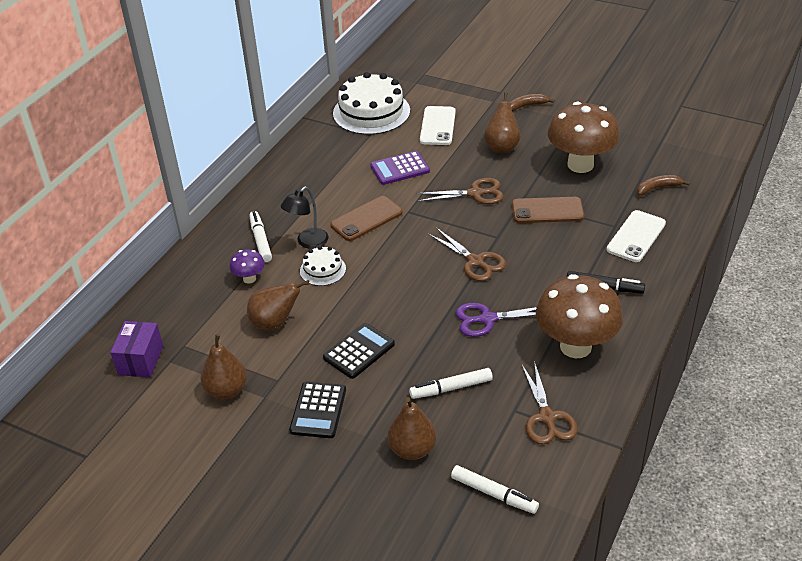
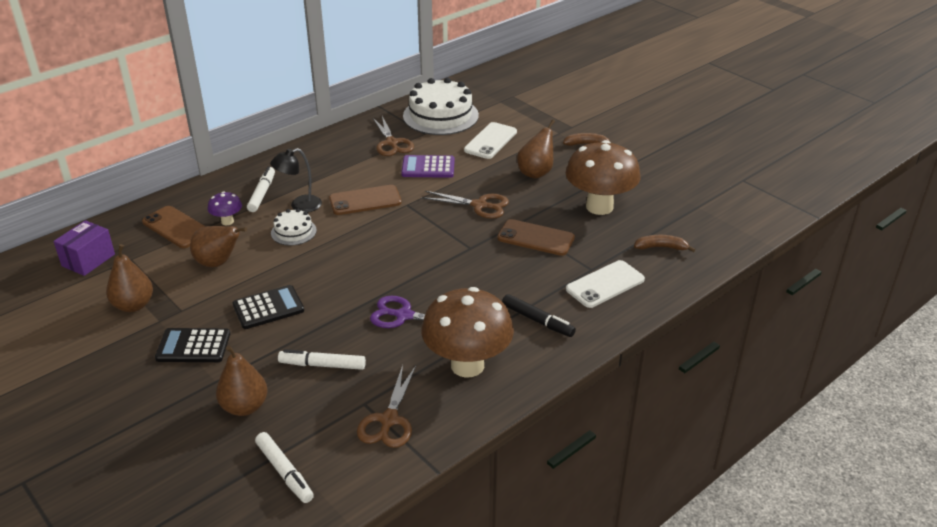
camera: 20 degrees right, 5 degrees down
black calculator [289,382,346,438] -> black calculator turned 60 degrees clockwise [155,328,230,362]
brown scissors [428,228,506,281] -> brown scissors moved to [373,116,414,156]
none -> brown phone [142,206,206,248]

